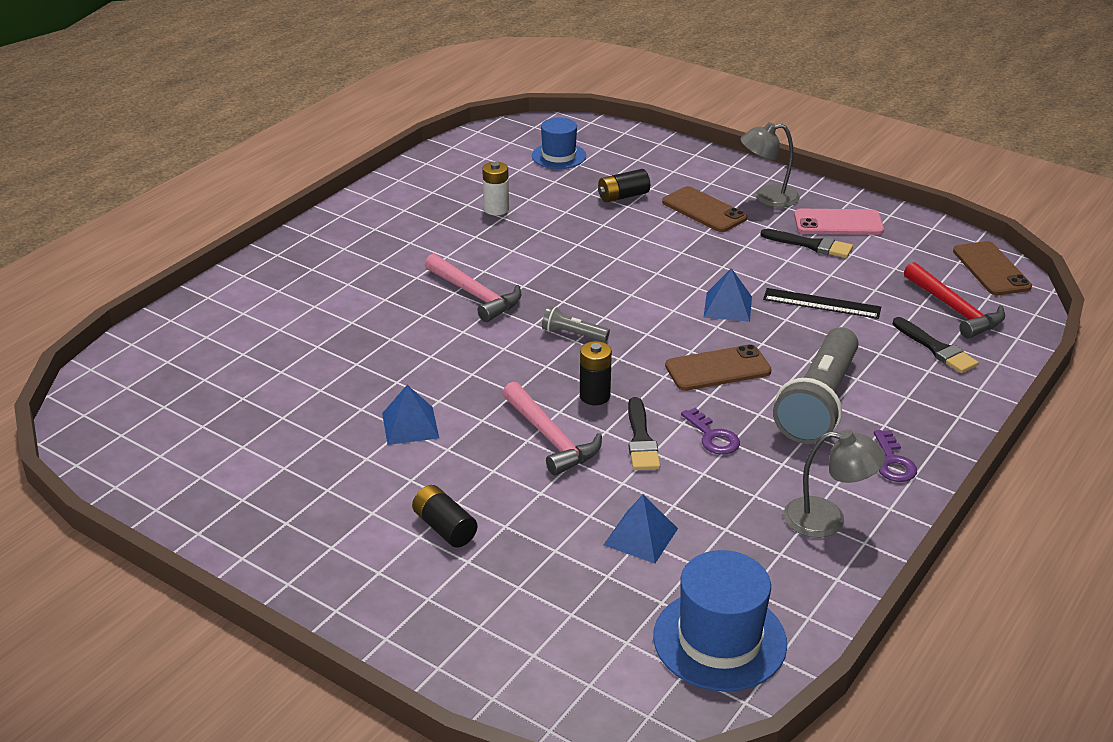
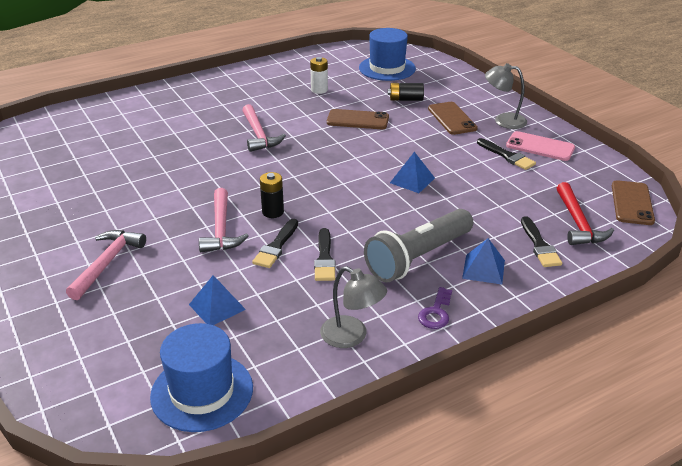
camera: 25 degrees right, 0 degrees up
blue pyramid [382,385,439,445] -> blue pyramid moved to [462,238,505,284]
black battery [412,485,477,548] -> pink hammer [66,230,146,300]
blue hat [532,118,586,169] -> blue hat [359,28,416,81], size x1.53
grey flashlight [542,306,610,342] -> none
brown phone [665,344,772,391] -> brown phone moved to [327,109,389,129]
purple key [681,408,740,455] -> black brush [314,228,336,281]
black ruler [763,288,881,319] -> none

